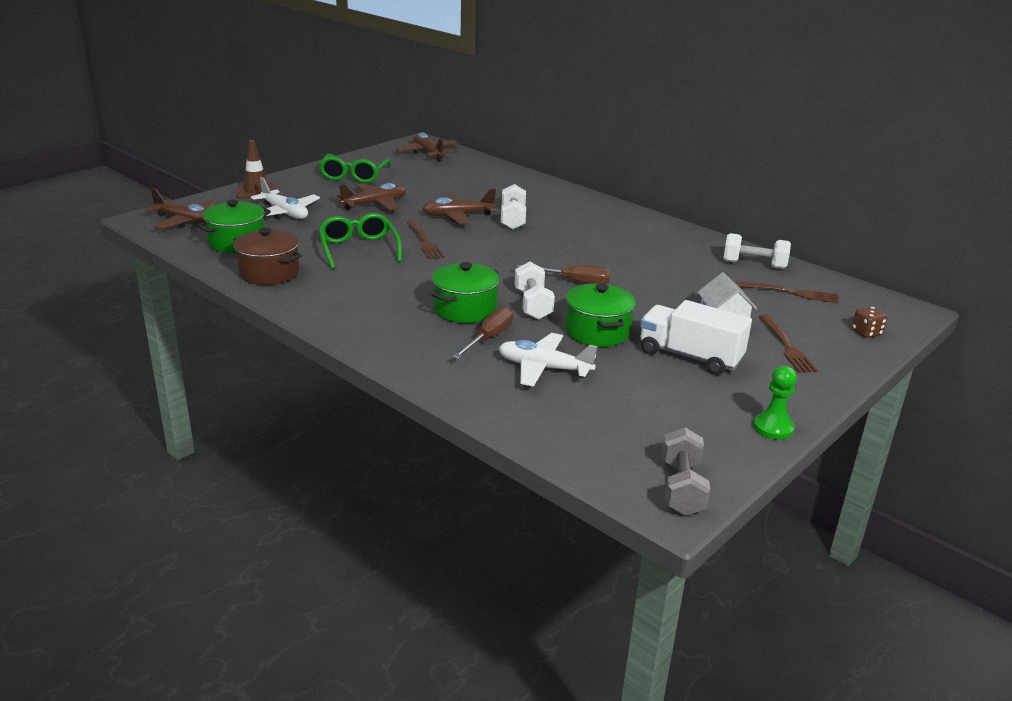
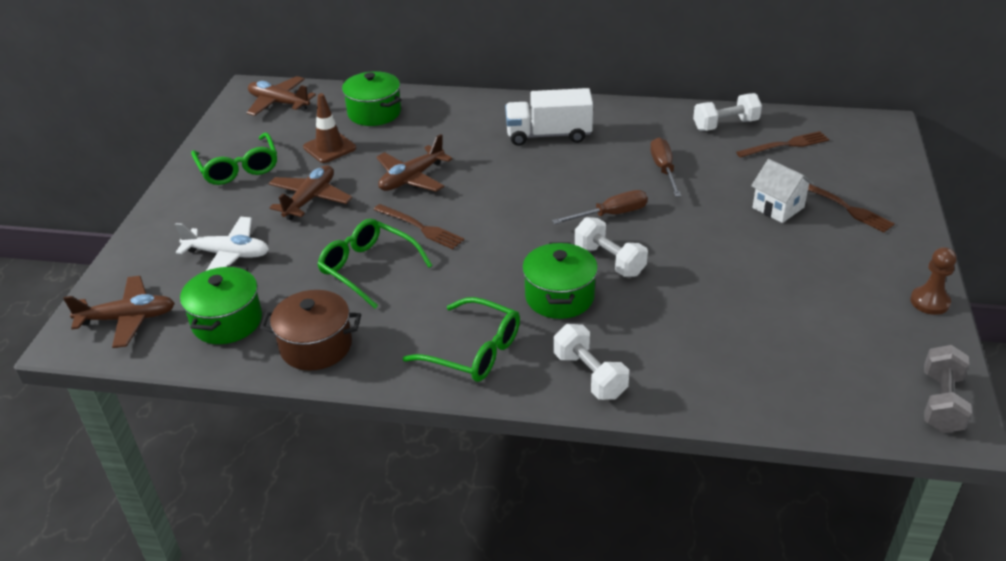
camera: 30 degrees left, 10 degrees up
brown traffic cone [236,140,276,199] -> brown traffic cone moved to [303,93,356,163]
brown screwdriver [452,306,513,359] -> brown screwdriver moved to [650,137,681,197]
white plane [499,333,597,387] -> none
white dumbbell [501,184,526,230] -> white dumbbell moved to [554,324,629,400]
green pot [566,283,636,347] -> green pot moved to [342,71,402,126]
white truck [640,300,752,375] -> white truck moved to [505,88,593,146]
grey dumbbell [662,427,710,516] -> grey dumbbell turned 45 degrees clockwise [924,345,972,433]
green pawn [753,366,797,440] -> brown pawn [910,247,957,315]
brown dice [852,306,887,338] -> none
none -> green glasses [403,297,520,382]

